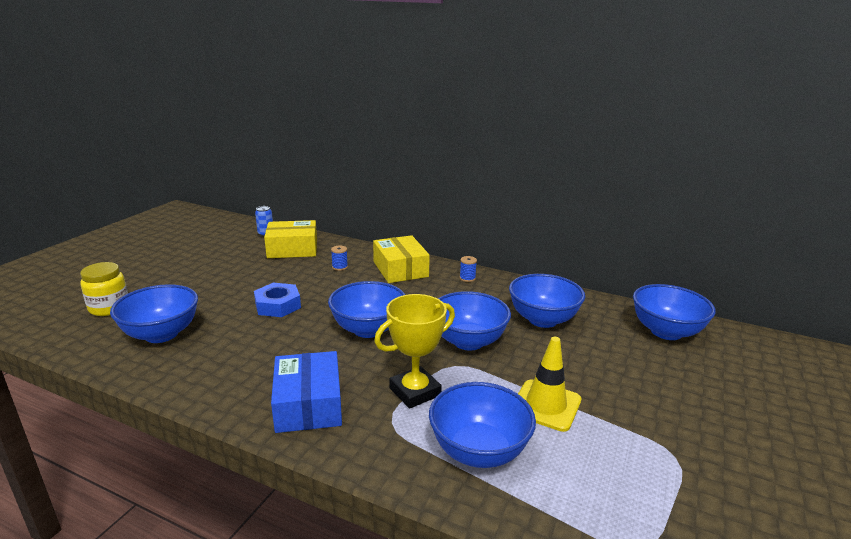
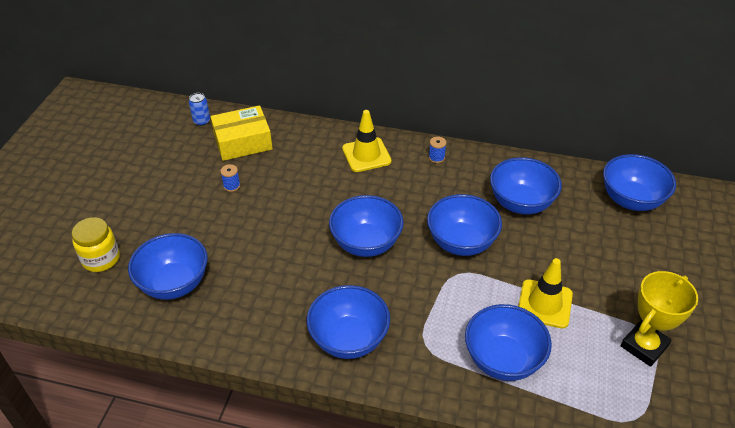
camera: 10 degrees left, 20 degrees up
blue nut [254,283,301,317] -> none
blue box [271,351,342,433] -> blue bowl [307,285,390,359]
blue spool [331,245,348,271] -> blue spool moved to [220,164,240,192]
yellow box [373,235,430,283] -> yellow traffic cone [342,110,392,172]
yellow trophy [374,294,455,409] -> yellow trophy moved to [621,271,698,367]

